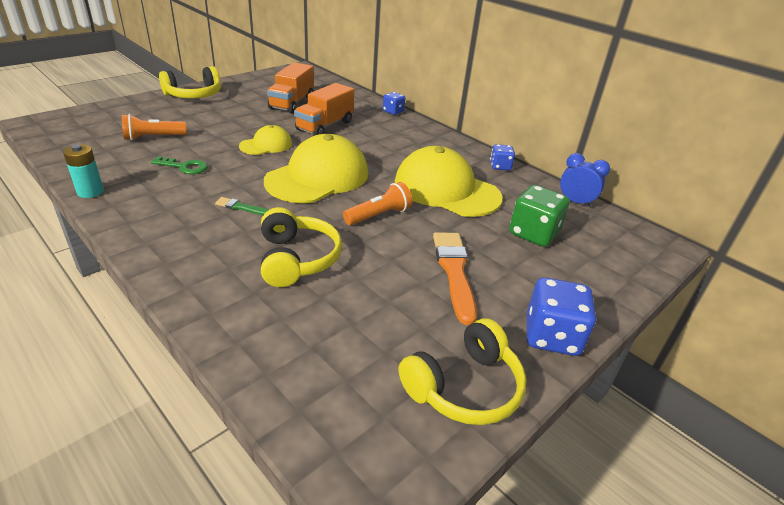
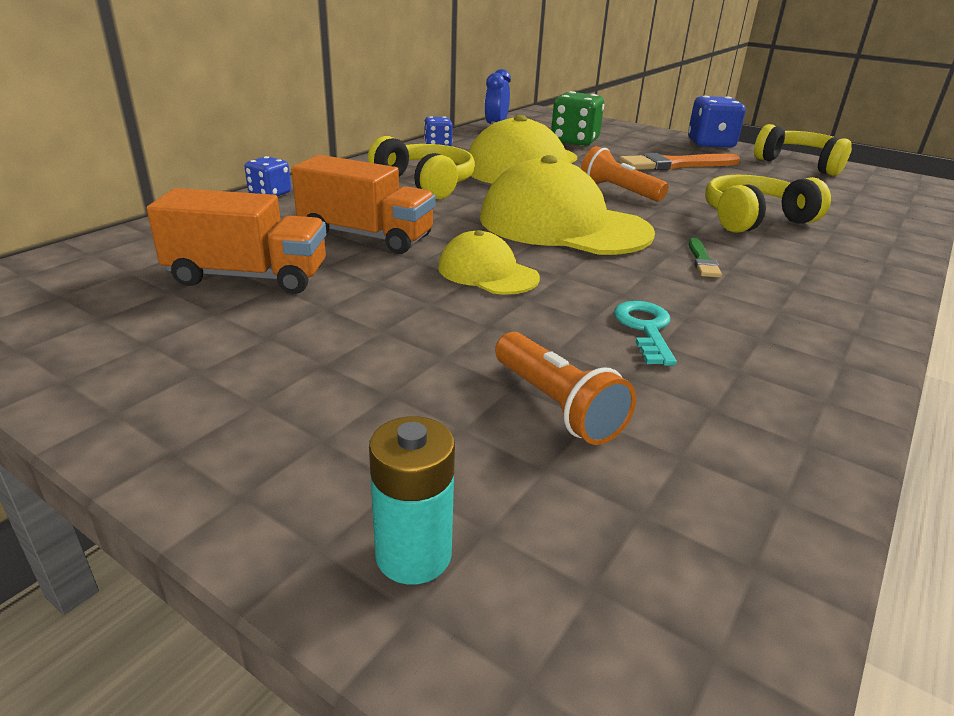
camera: 100 degrees left, 5 degrees down
turquoise battery [63,144,104,198] -> turquoise battery moved to [369,416,455,585]
green key [151,156,208,174] -> turquoise key [614,301,677,366]
yellow headphones [159,66,221,98] -> yellow headphones moved to [368,136,475,200]

